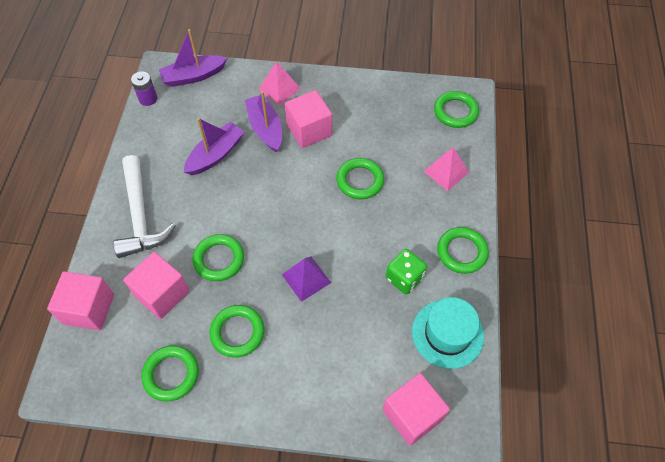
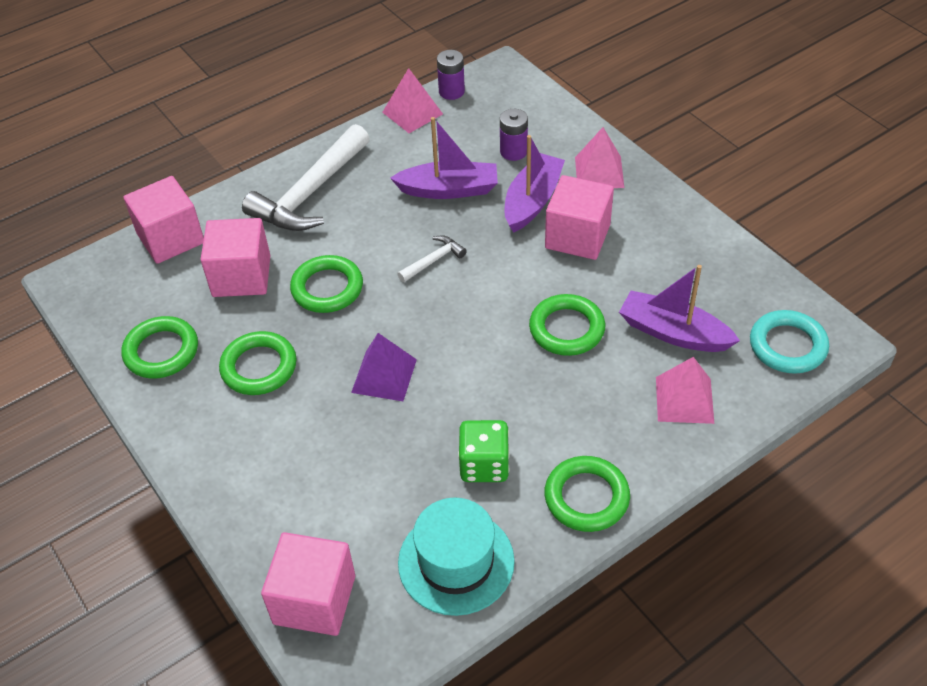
camera: 50 degrees right, 10 degrees down
purple boat [159,29,227,87] -> purple boat moved to [619,265,740,352]
green ring [434,91,479,128] -> turquoise ring [750,310,829,374]
none -> pink pyramid [382,68,443,133]
none -> white hammer [398,235,467,282]
none -> purple battery [500,109,528,161]

